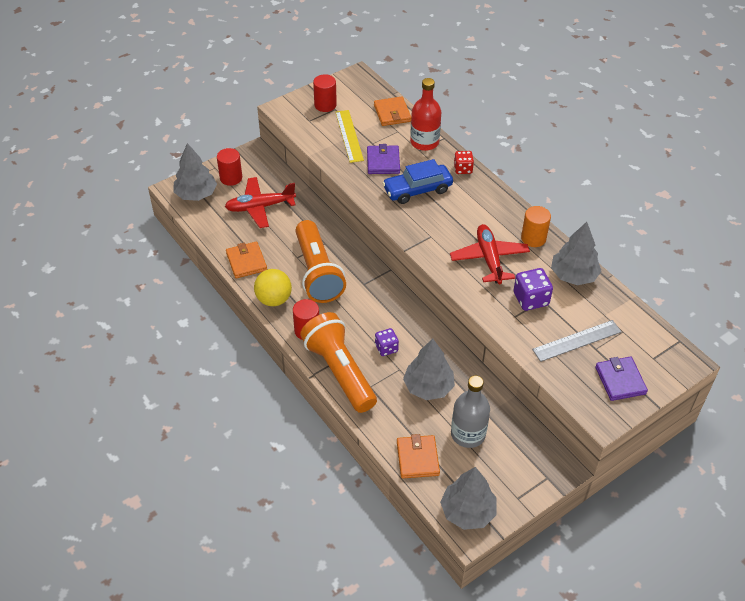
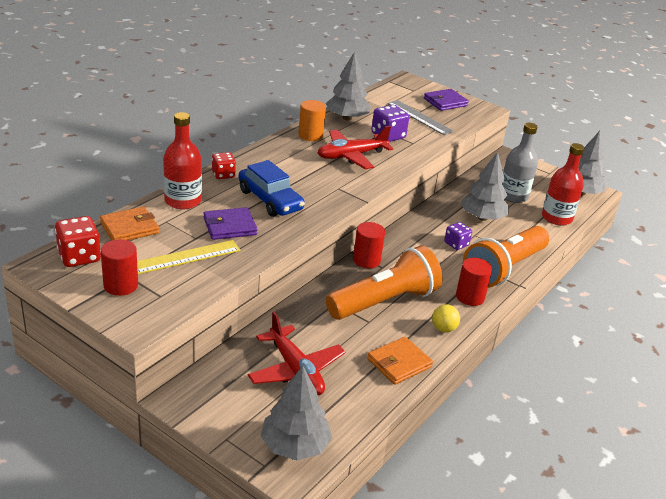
camera: 110 degrees left, 15 degrees down
red cylinder [217,148,242,186] -> red cylinder moved to [353,222,385,268]
yellow ball [254,269,292,306] -> yellow ball [432,304,460,332], size x0.61
orange wallet [397,434,440,478] -> red bottle [542,143,584,226]
none -> red dice [55,216,101,267]

